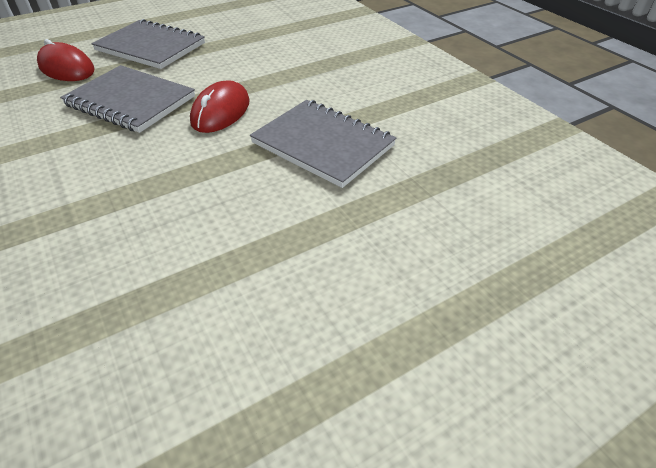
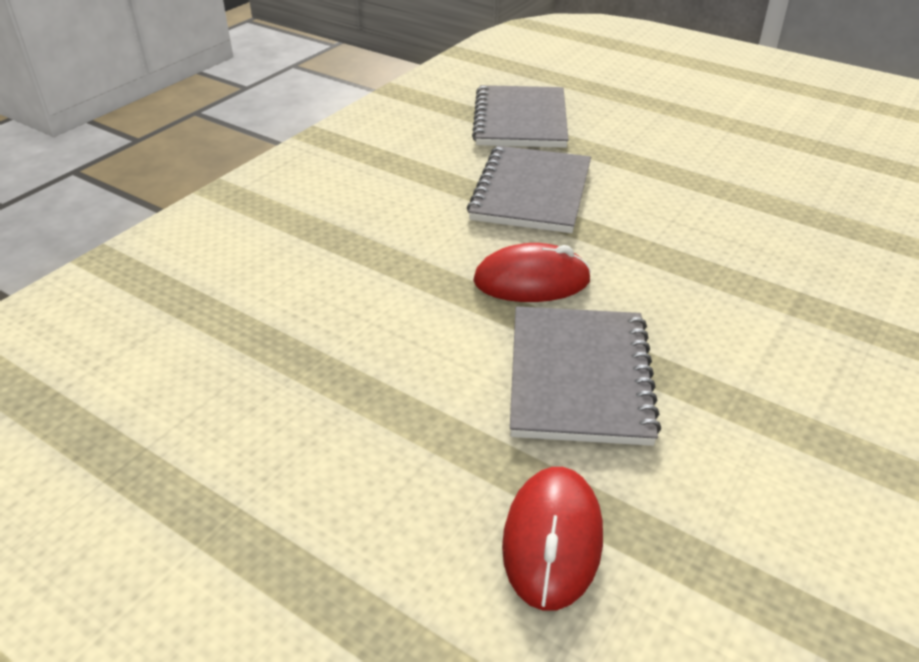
camera: 115 degrees left, 5 degrees down
grey notebook [91,19,205,69] -> grey notebook moved to [472,85,569,148]

